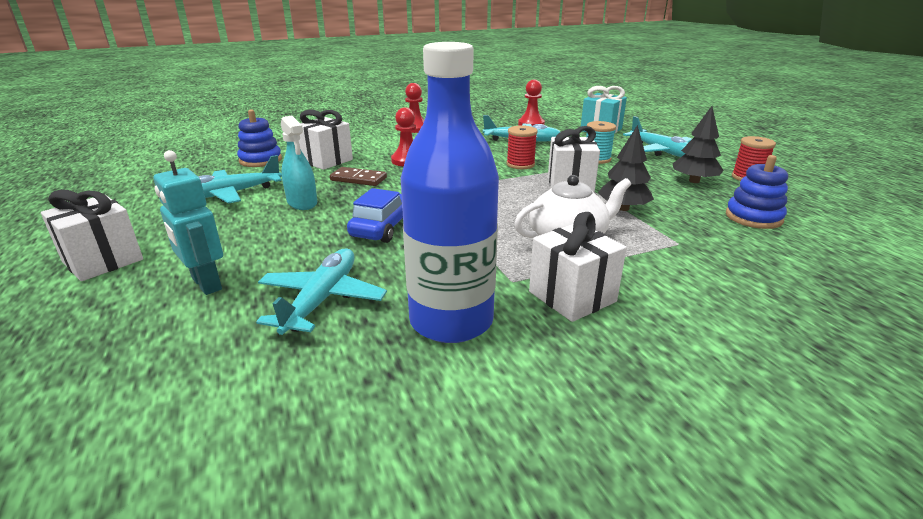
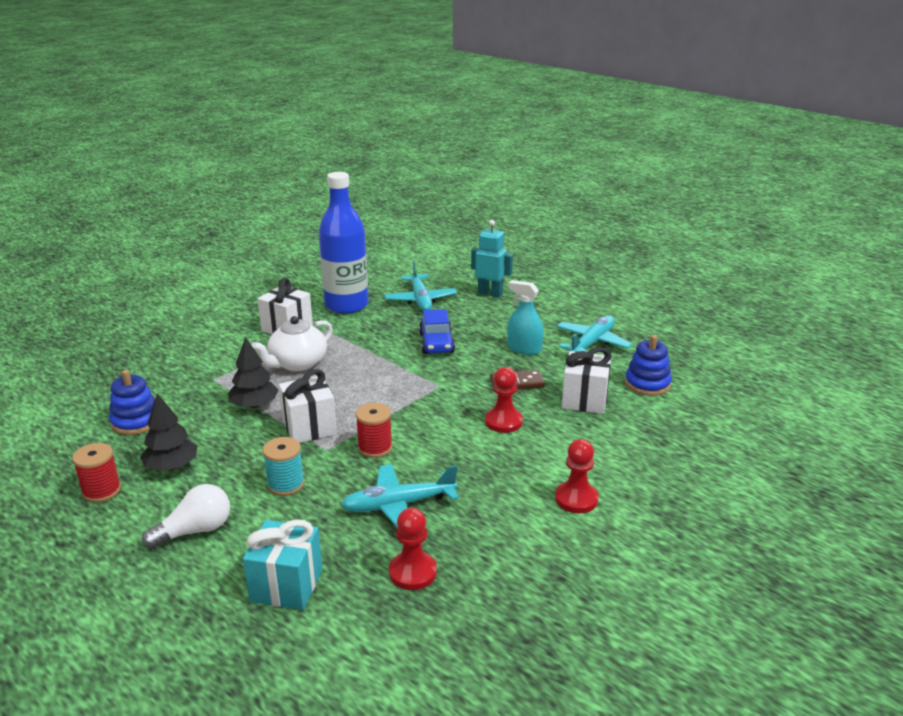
camera: 155 degrees right, 0 degrees up
white gift [41,189,143,281] -> none
turquoise plane [623,116,692,157] -> white light bulb [142,484,230,549]

